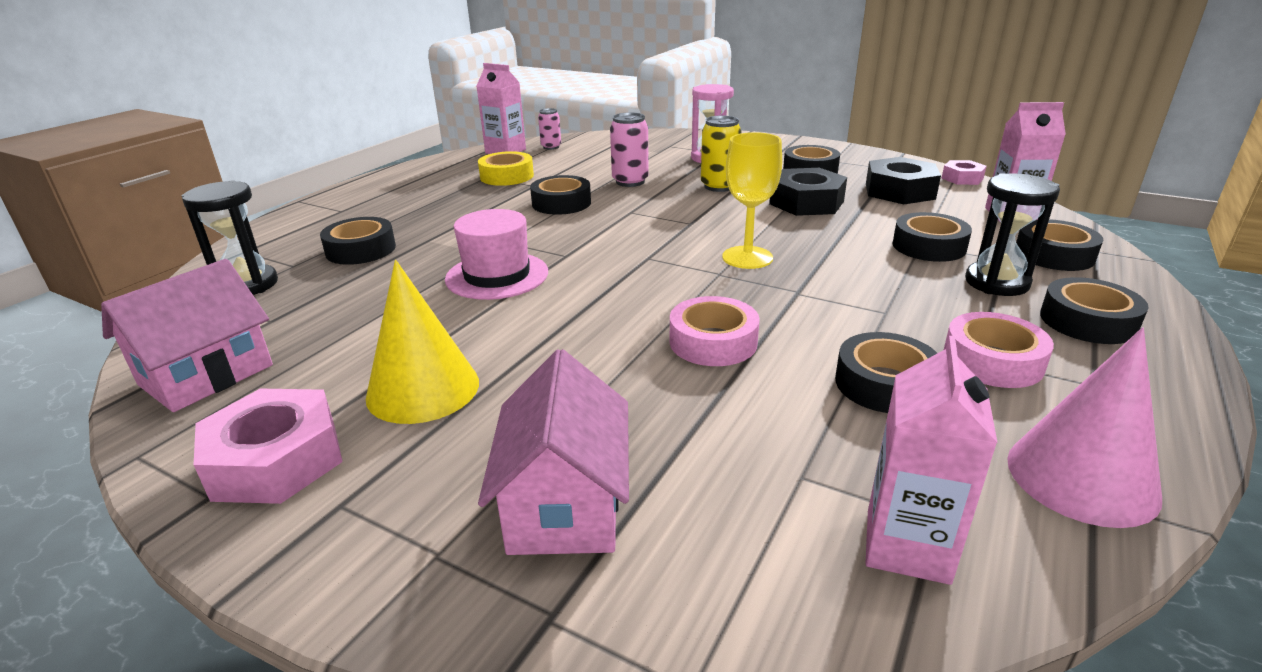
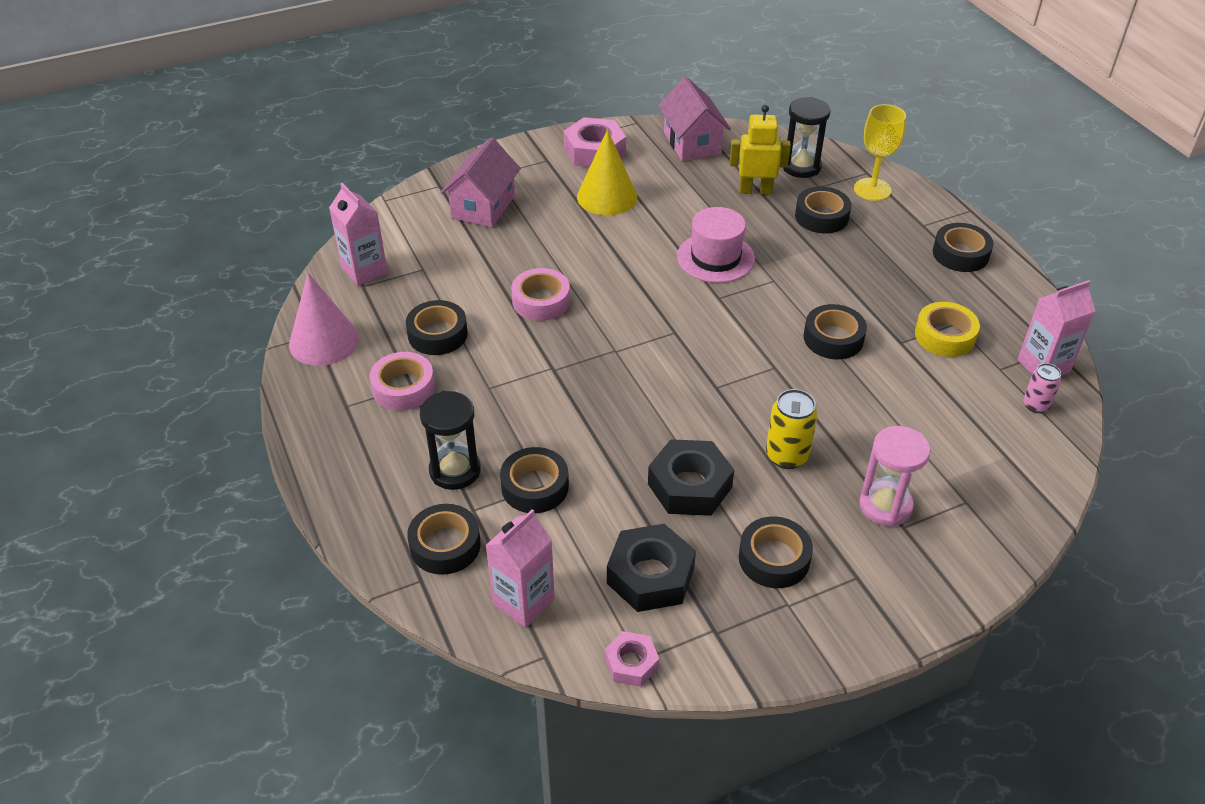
camera: 125 degrees right, 15 degrees up
pink house [478,349,629,555] -> pink house turned 75 degrees clockwise [441,137,521,227]
pink can [610,112,649,187] -> none
yellow goblet [722,132,782,269] -> yellow goblet moved to [854,104,906,201]
black tape [1040,277,1149,344] -> black tape moved to [933,223,993,272]
none -> yellow robot [730,105,791,195]

